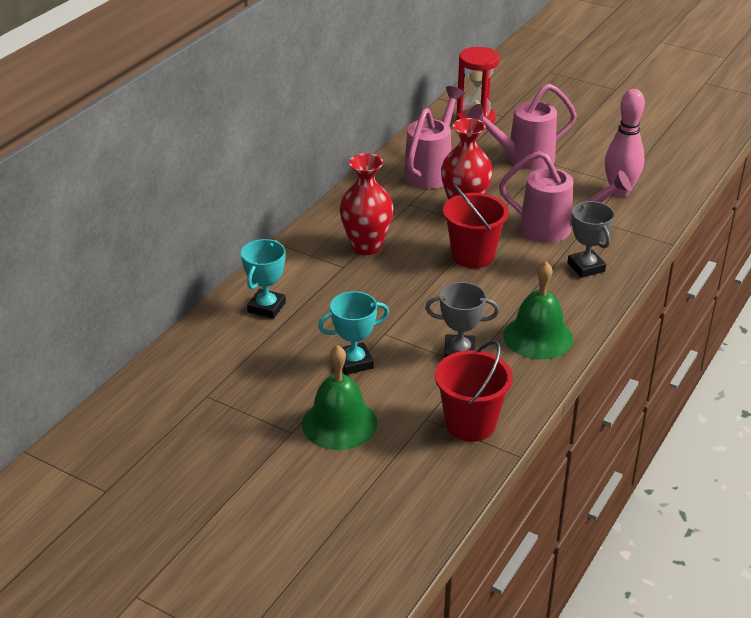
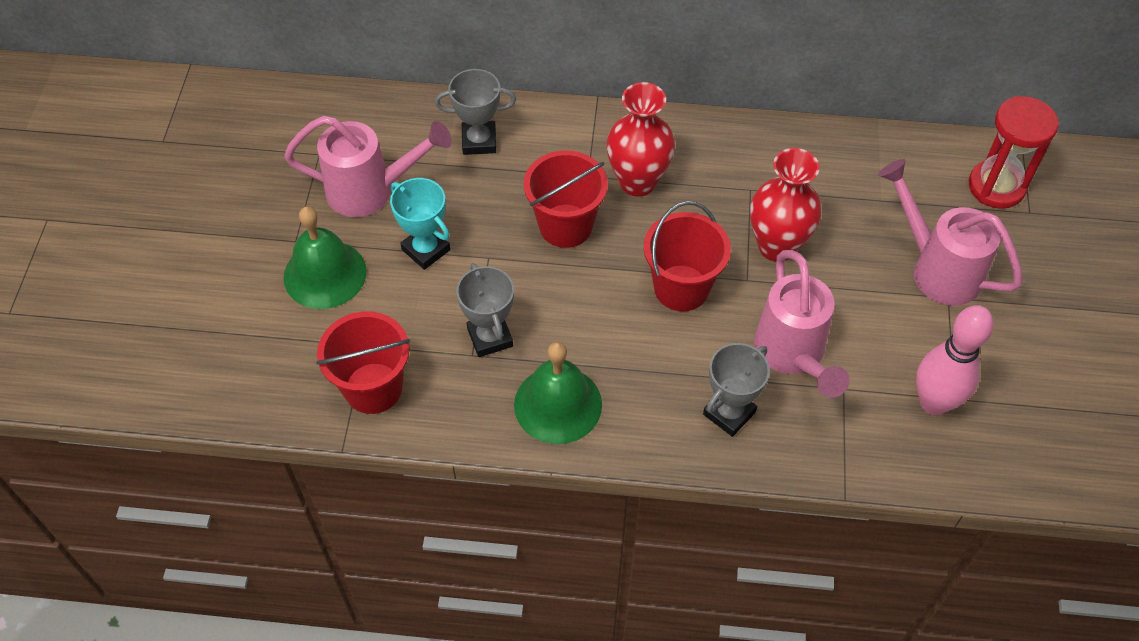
camera: 65 degrees right, 20 degrees up
turquoise trophy [241,239,286,319] -> grey trophy [435,69,516,155]
pink watering can [404,86,465,189] -> pink watering can moved to [284,116,452,217]
none -> red bucket [524,150,608,248]

